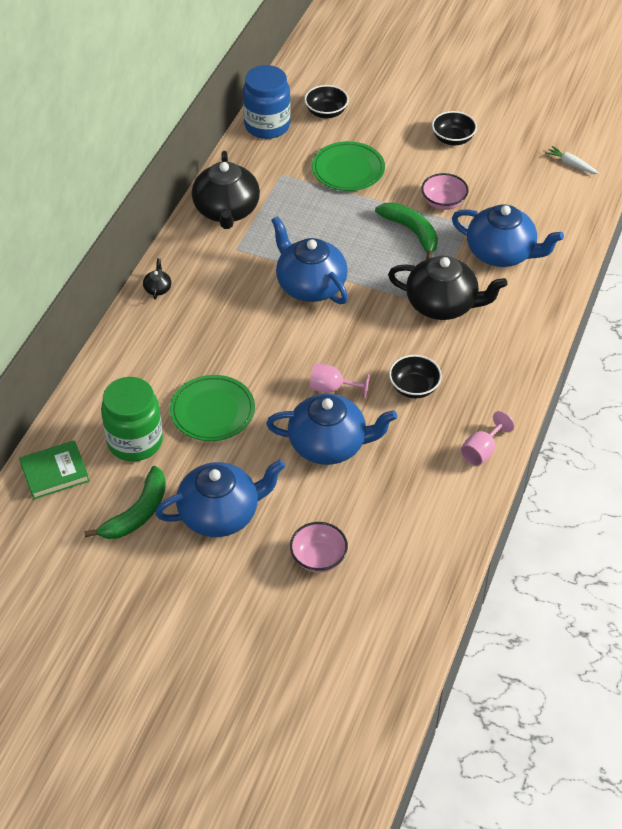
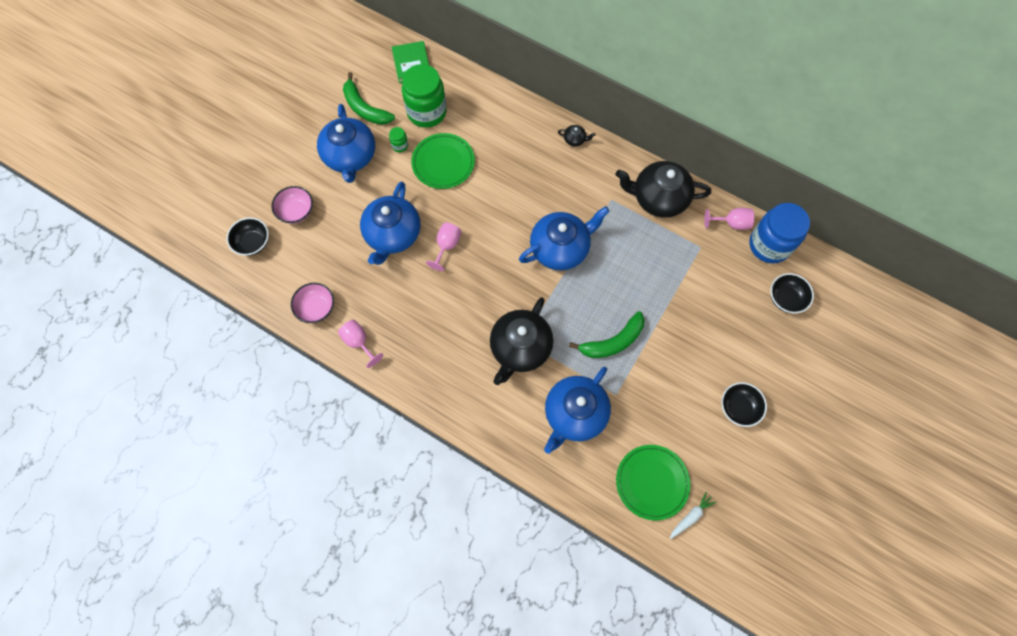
camera: 100 degrees right, 20 degrees up
green plate [312,141,385,191] -> green plate moved to [616,445,691,520]
black bowl [389,355,442,398] -> black bowl moved to [227,217,269,256]
pink bowl [421,173,469,210] -> pink bowl moved to [291,283,334,323]
none -> green jar [389,127,408,152]
none -> pink goblet [704,208,754,230]

